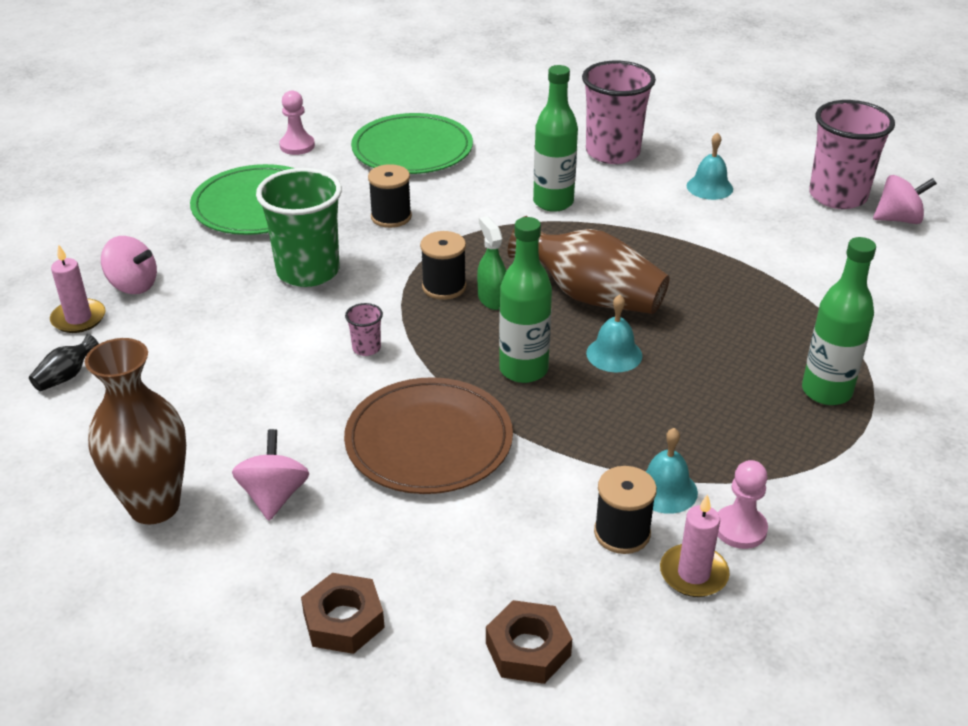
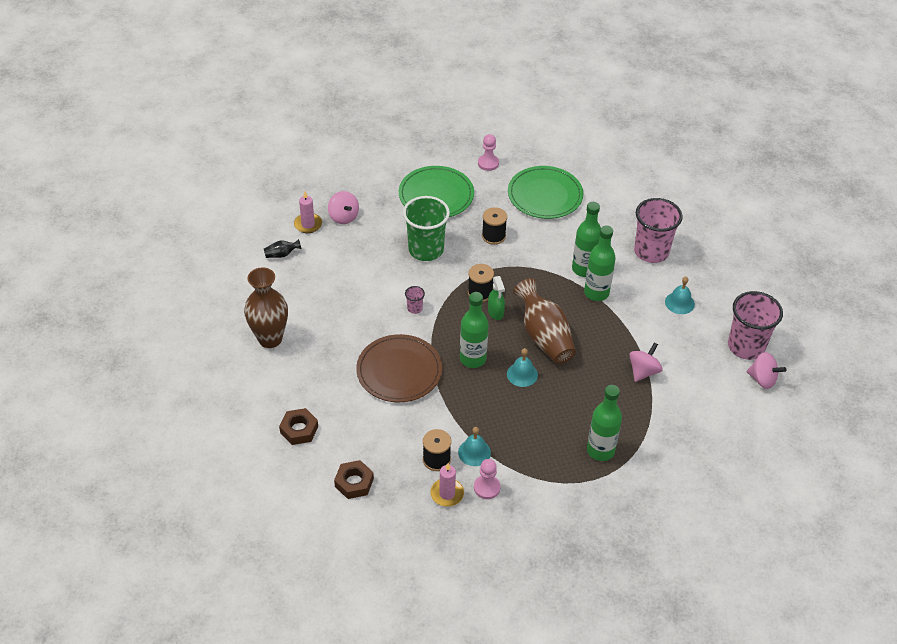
camera: 35 degrees right, 10 degrees up
pink spinning top [232,429,309,521] -> pink spinning top moved to [629,342,663,382]
green spray bottle [477,216,506,310] -> green spray bottle turned 150 degrees clockwise [488,276,505,320]
none -> green bottle [584,226,616,301]

